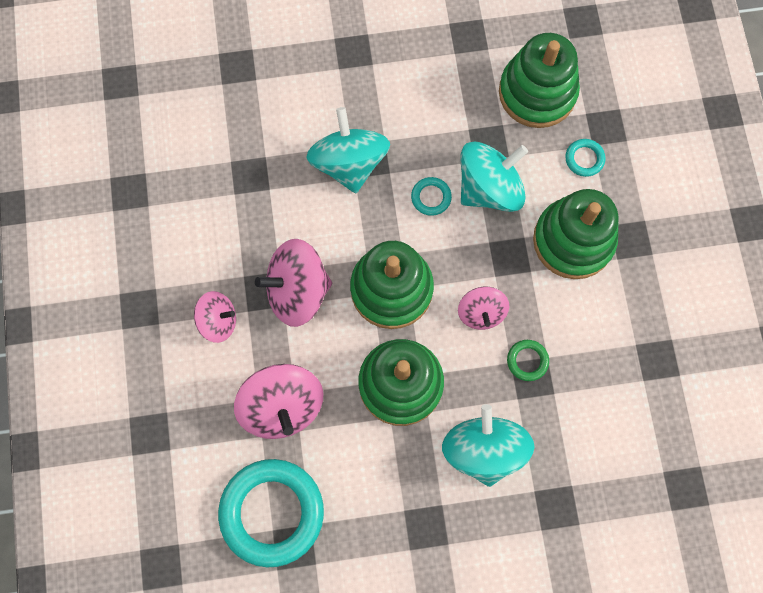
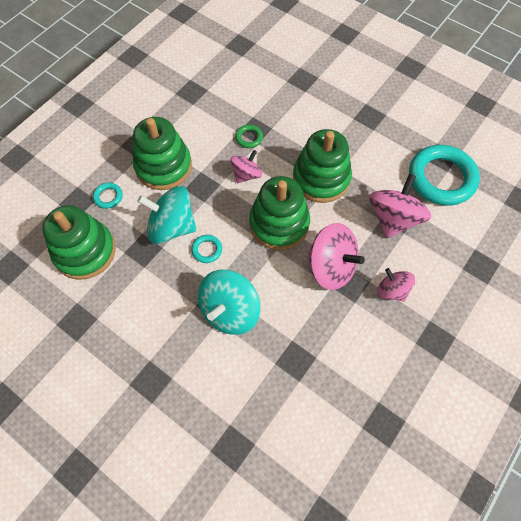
camera: 135 degrees left, 10 degrees down
turquoise spinning top [442,404,535,487] -> none

